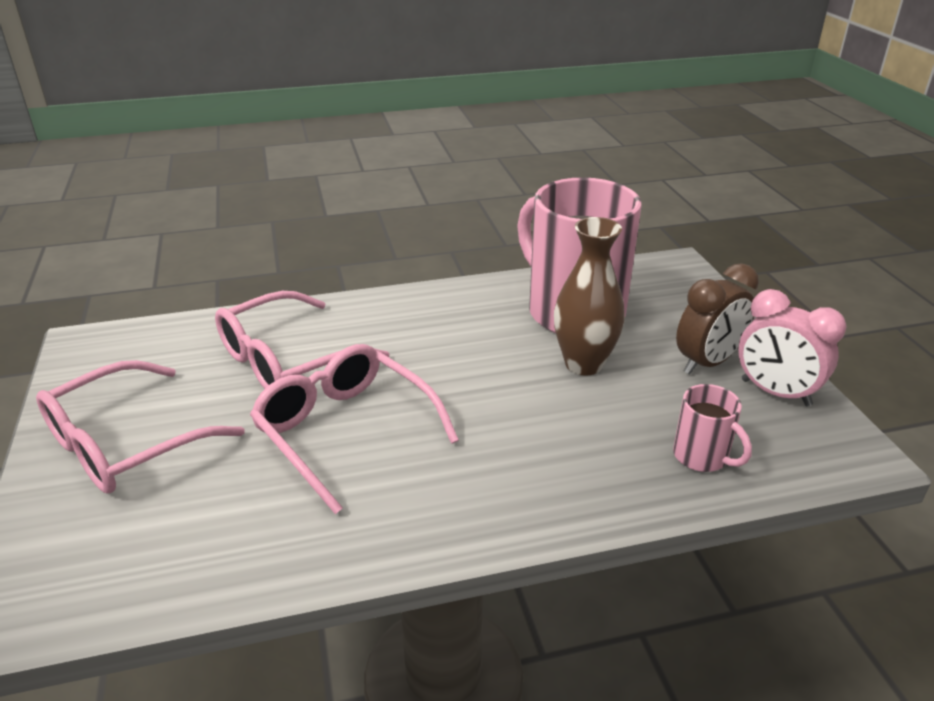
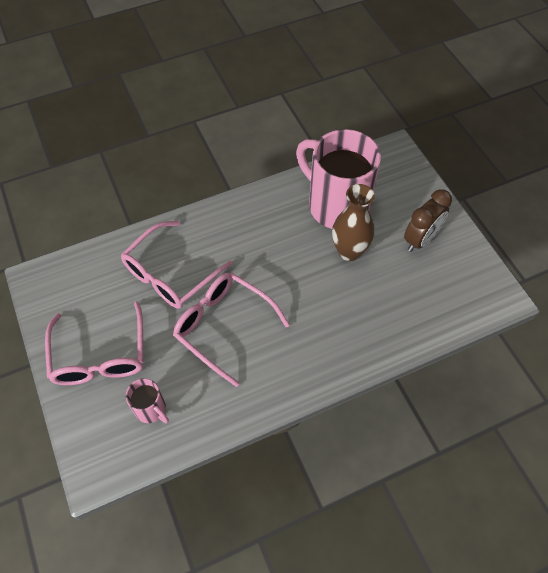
camera: 10 degrees left, 25 degrees up
pink glasses [36,360,244,494] -> pink glasses turned 45 degrees counterclockwise [45,301,143,385]
pink mug [673,384,752,472] -> pink mug moved to [126,378,169,423]
pink clock [738,289,847,406] -> none

